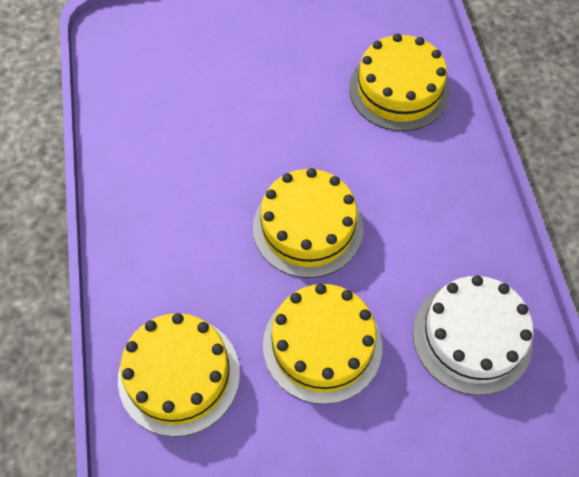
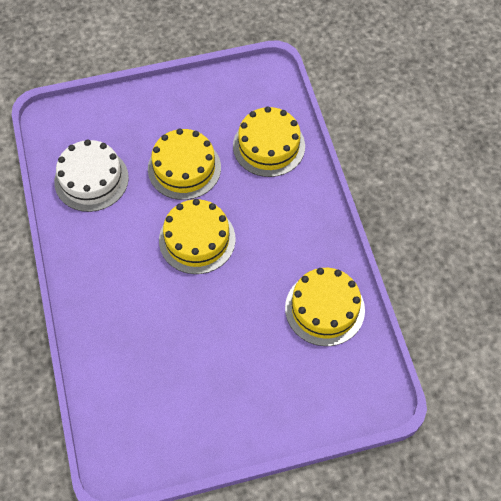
camera: 175 degrees right, 0 degrees up
yellow cake [349,34,450,131] -> yellow cake moved to [285,268,365,346]

